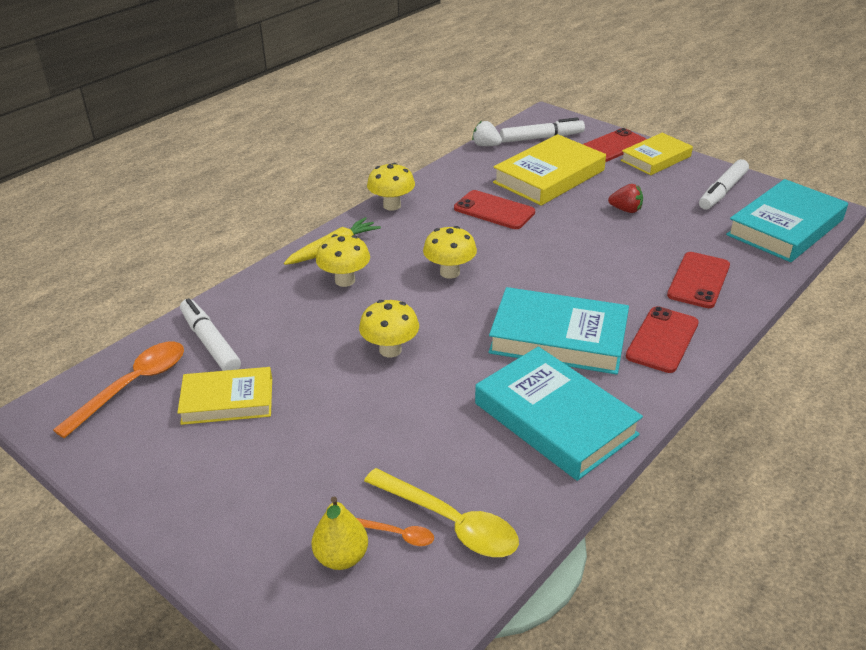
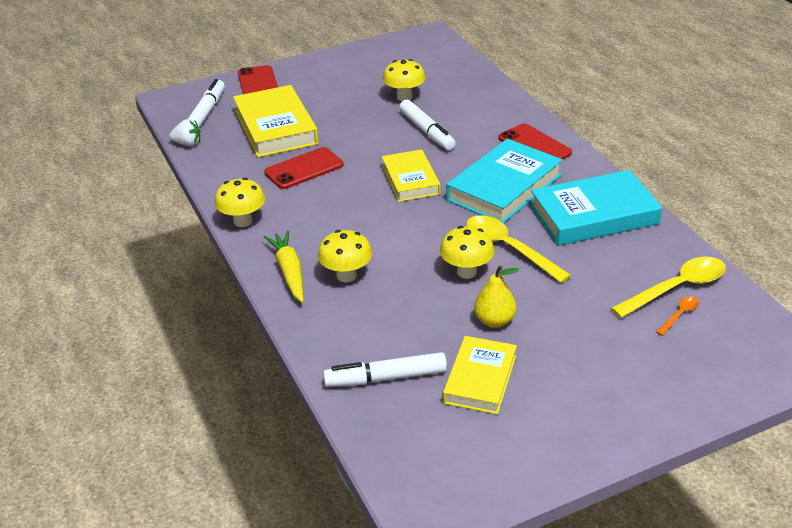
camera: 65 degrees left, 0 degrees up
orange spoon [53,342,184,439] -> none
yellow pear [311,497,368,570] -> yellow pear moved to [474,265,519,328]
yellow mushroom [423,226,477,279] -> yellow mushroom moved to [383,59,425,101]
white strawberry [472,121,502,146] -> white strawberry turned 135 degrees counterclockwise [169,119,201,146]
red strawberry [608,184,643,213] -> none
yellow book [621,133,693,175] -> yellow book moved to [382,149,441,202]
red phone [667,252,730,308] -> none
white marker [699,159,749,210] -> white marker moved to [399,100,456,150]
turquoise book [726,179,848,262] -> none
none -> yellow spoon [466,215,571,283]

